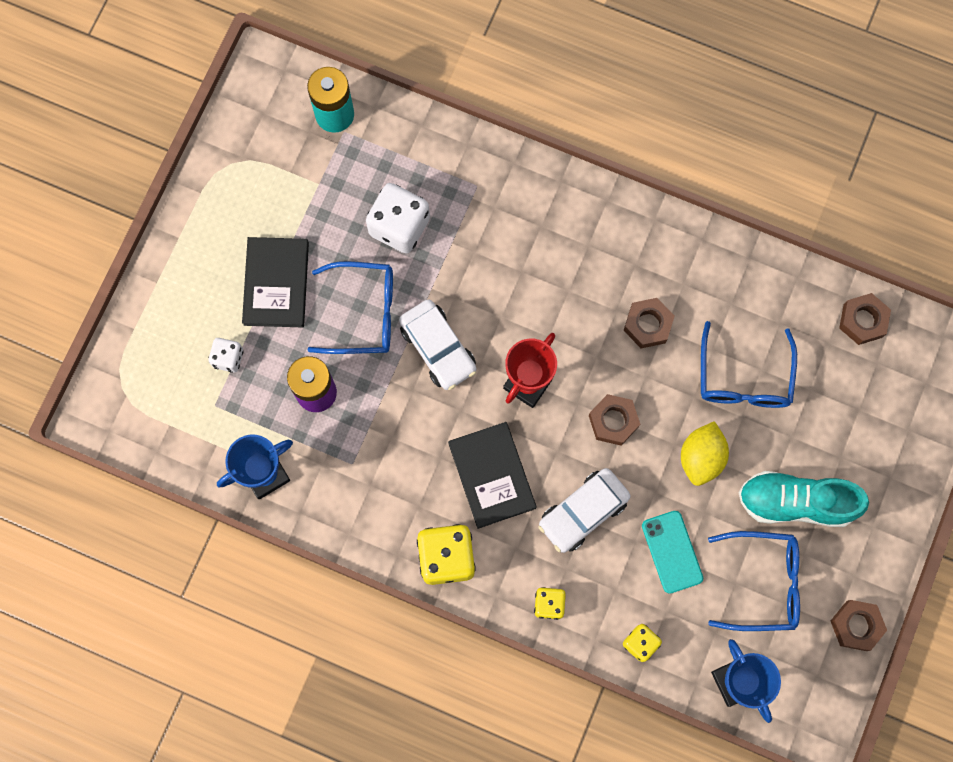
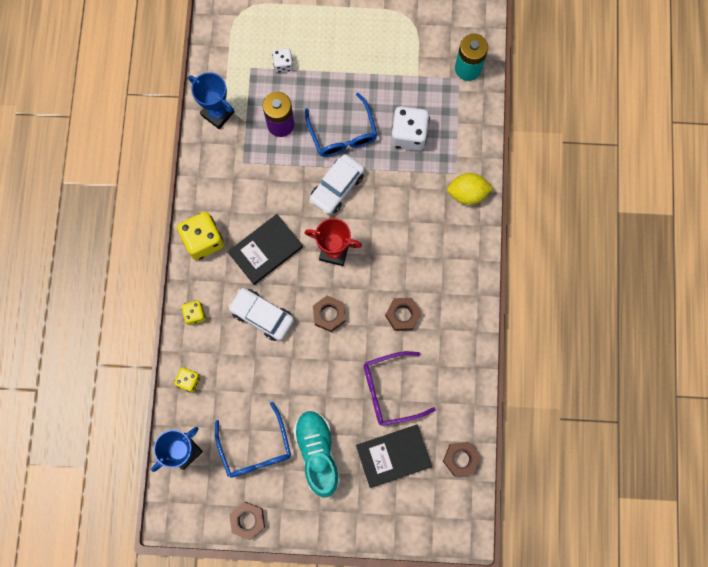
camera: 70 degrees right, 0 degrees up
black book [242,237,309,327] -> black book moved to [356,425,432,488]
turquoise phone [642,511,703,594] -> none
yellow lemon [681,421,729,486] -> yellow lemon moved to [447,173,493,205]
blue glasses [701,321,797,408] -> purple glasses [364,351,436,426]

